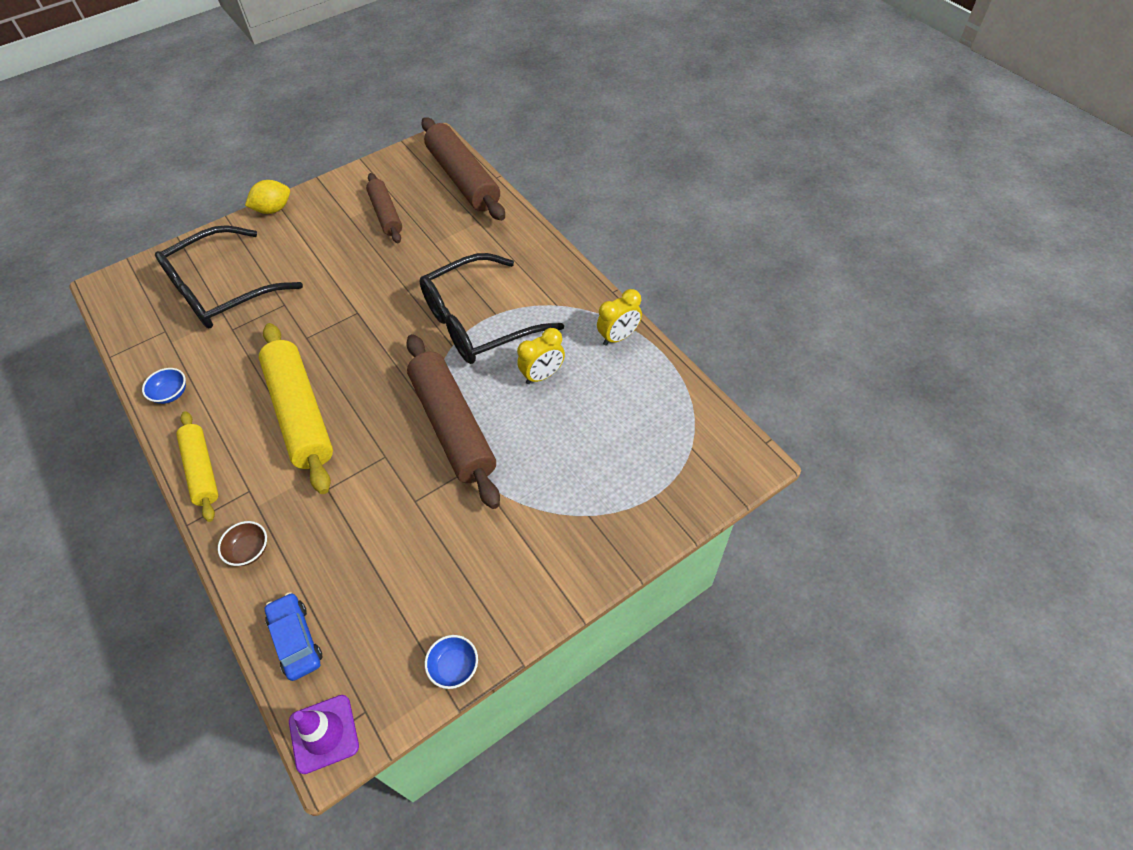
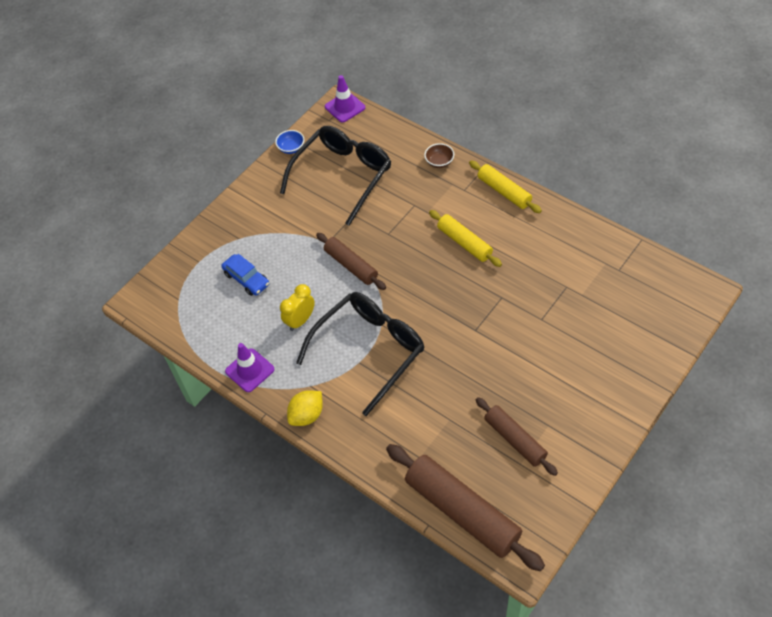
camera: 165 degrees right, 0 degrees up
blue bowl [142,368,186,404] -> none
black glasses [155,225,303,328] -> black glasses moved to [280,126,391,226]
yellow lemon [245,180,290,214] -> yellow lemon moved to [287,390,323,426]
yellow rolling pin [259,323,333,494] -> yellow rolling pin [429,210,502,267], size x0.59
blue car [265,592,322,681] -> blue car moved to [221,254,269,296]
brown rolling pin [406,334,500,509] -> brown rolling pin [316,233,386,290], size x0.59
yellow clock [597,289,642,346] -> purple traffic cone [225,343,274,392]

